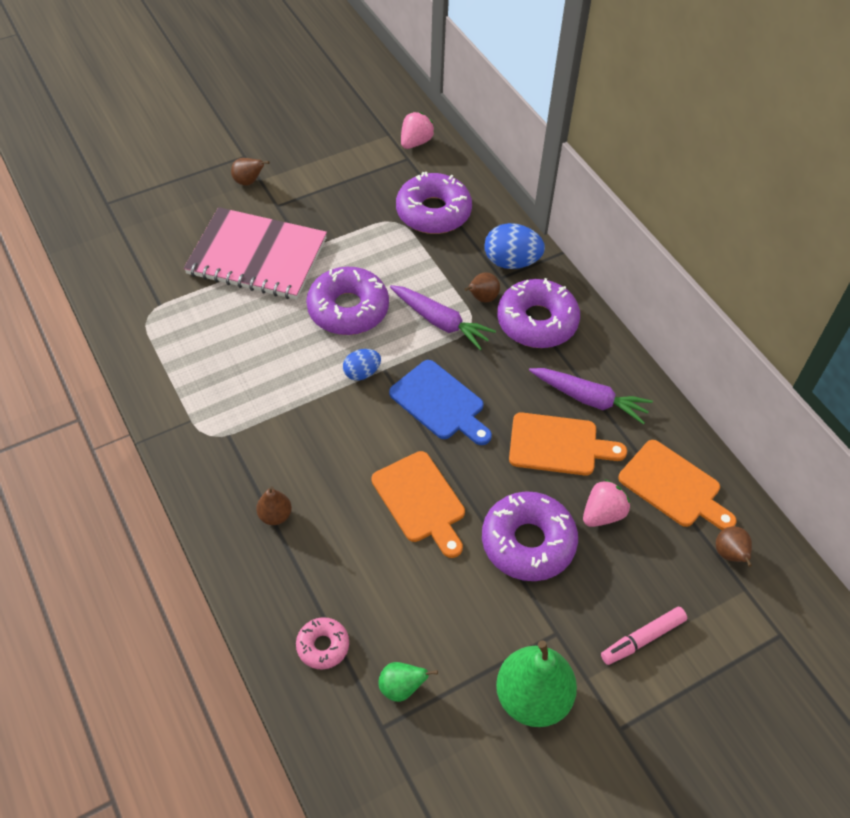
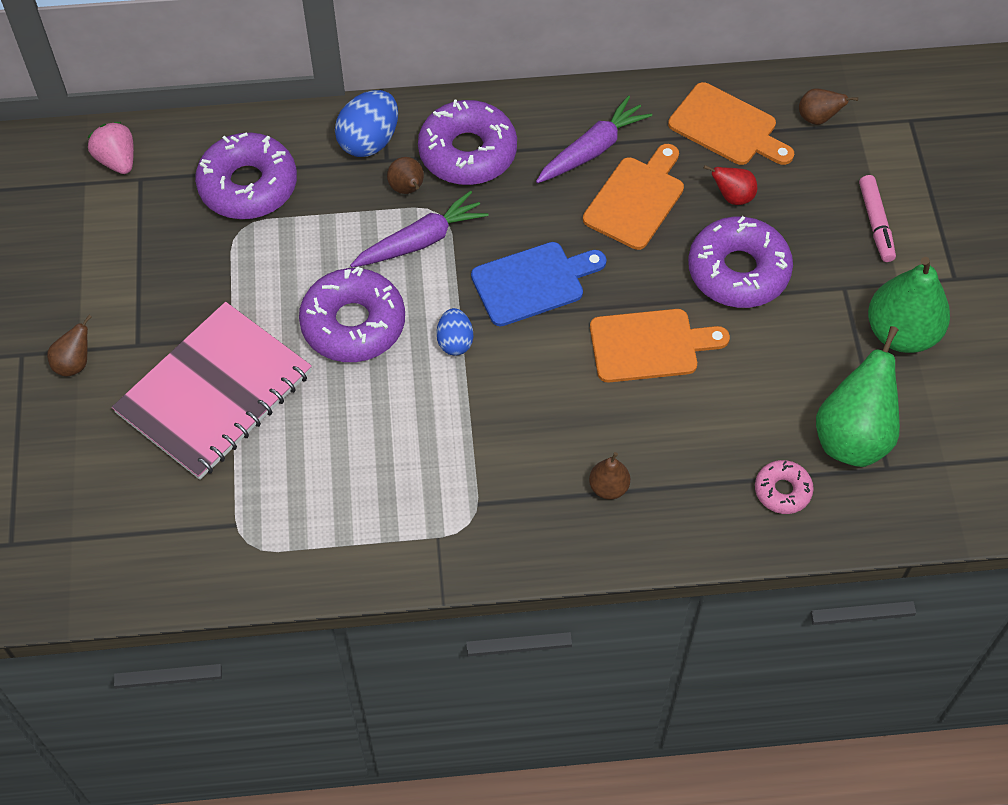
camera: 65 degrees left, 5 degrees up
green pear [378,662,438,702] -> green pear [816,326,900,467], size x2.03
pink strawberry [583,479,630,527] -> red pear [703,165,757,205]
orange cutting board [618,440,736,530] -> orange cutting board turned 60 degrees clockwise [668,82,794,165]

